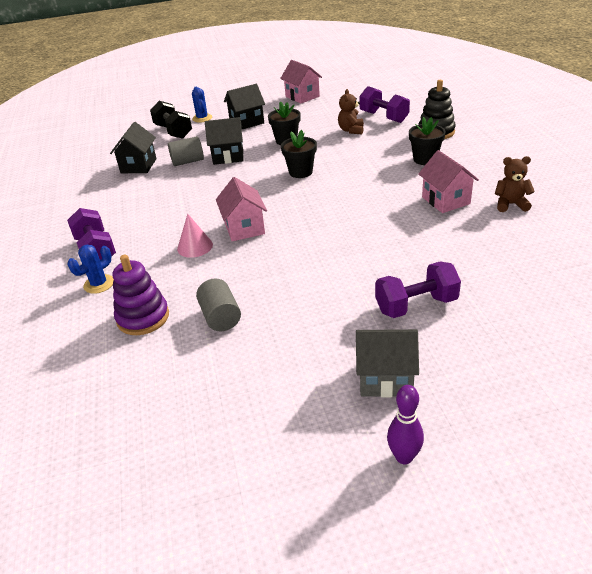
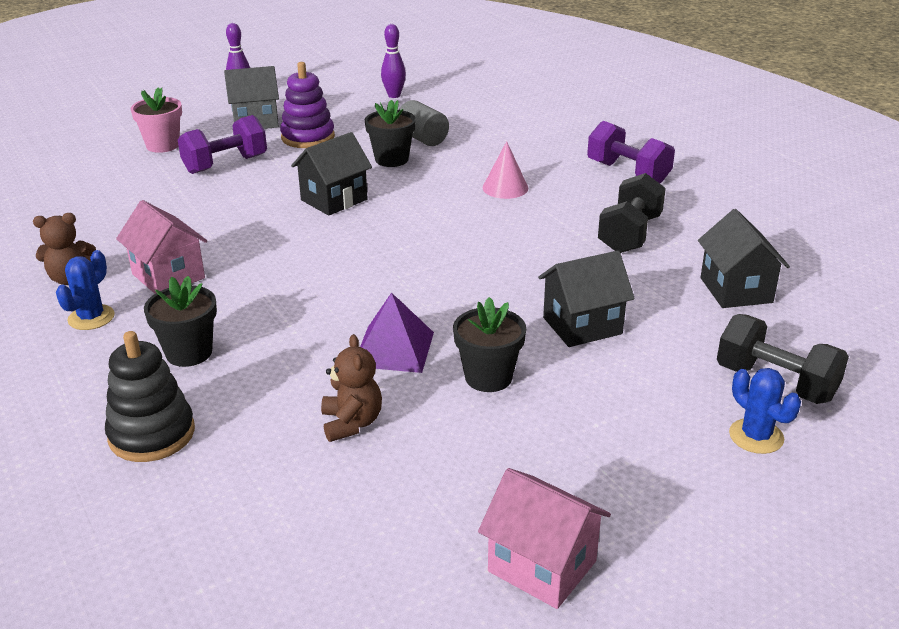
camera: 160 degrees right, 5 degrees down
blue cactus [68,245,114,294] -> blue cactus moved to [56,250,114,330]
purple stacking toy [113,255,169,335] -> purple stacking toy moved to [280,62,335,148]
grey cylinder [168,136,204,166] -> none
pink house [216,177,267,241] -> none
black house [224,84,265,129] -> black house moved to [291,132,372,216]
black flower pot [281,130,317,178] -> black flower pot moved to [365,100,416,167]
purple dumbbell [359,86,410,123] -> none
none -> pink flower pot [130,87,182,153]
none -> purple pyramid [360,292,434,373]
none -> purple bowling pin [381,24,406,98]
none -> black dumbbell [598,173,666,253]

